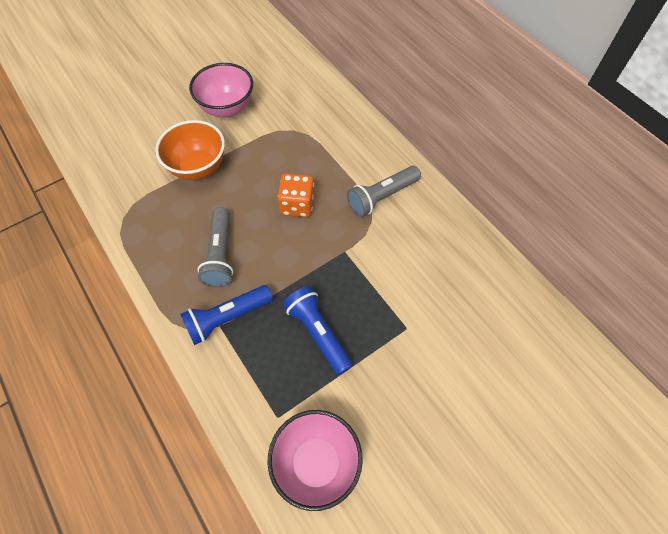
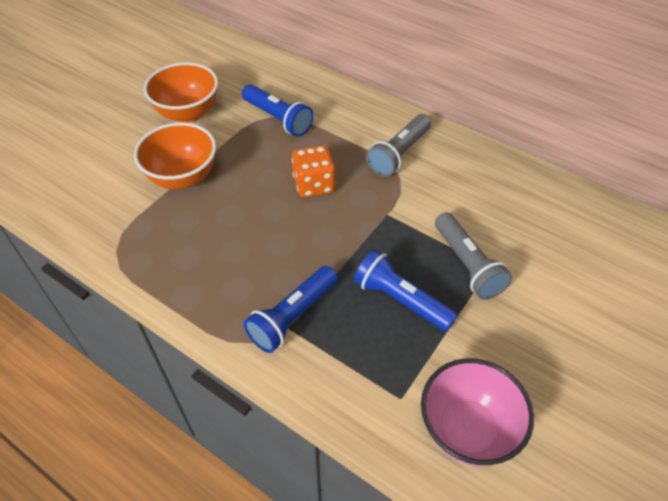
camera: 20 degrees left, 10 degrees down
pink bowl [189,63,253,117] -> orange bowl [144,62,218,123]
grey flashlight [197,207,233,287] -> grey flashlight moved to [435,212,512,300]
none -> blue flashlight [242,84,314,136]

